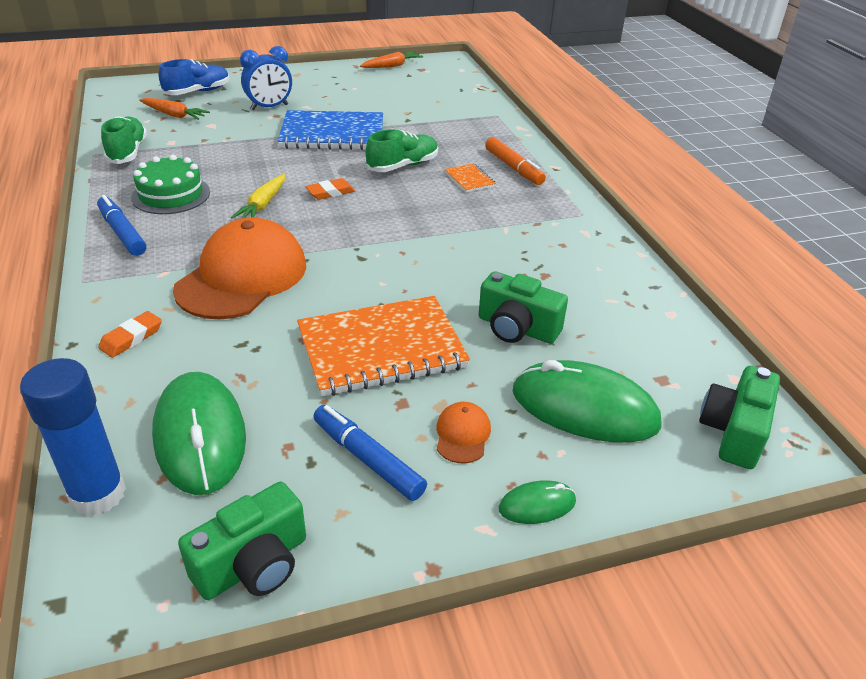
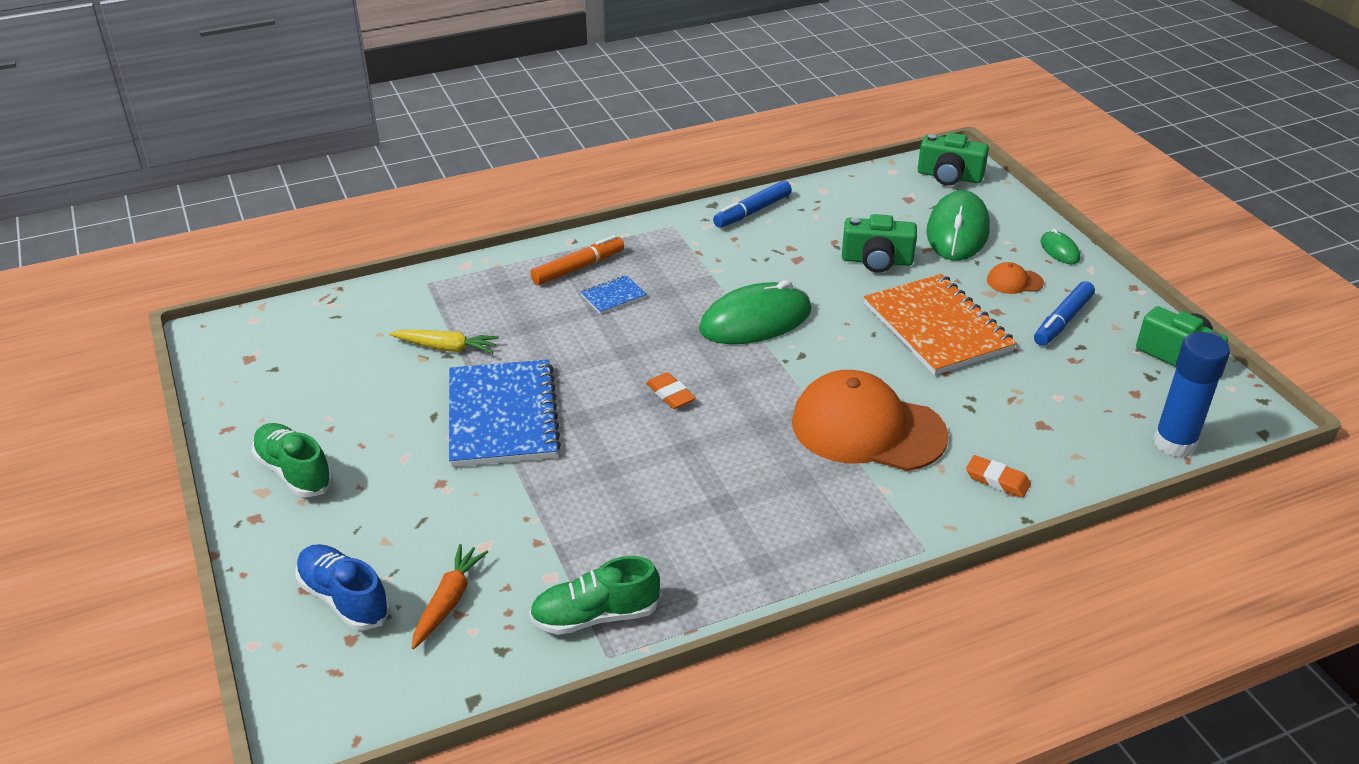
camera: 95 degrees left, 0 degrees up
blue marker [97,195,146,256] -> blue marker moved to [713,180,792,228]
green cake [131,155,210,214] -> none
green mouse [152,372,246,495] -> green mouse moved to [699,280,811,344]
yellow carrot [231,174,285,219] -> yellow carrot moved to [389,330,499,354]
blue clock [240,46,292,110] -> none
orange carrot [360,51,423,68] -> none
green shoe [366,129,438,172] -> green shoe moved to [252,423,333,497]
orange notebook [445,163,496,192] -> blue notebook [581,275,647,314]
green camera [479,271,568,344] -> green camera turned 75 degrees clockwise [842,214,917,273]

